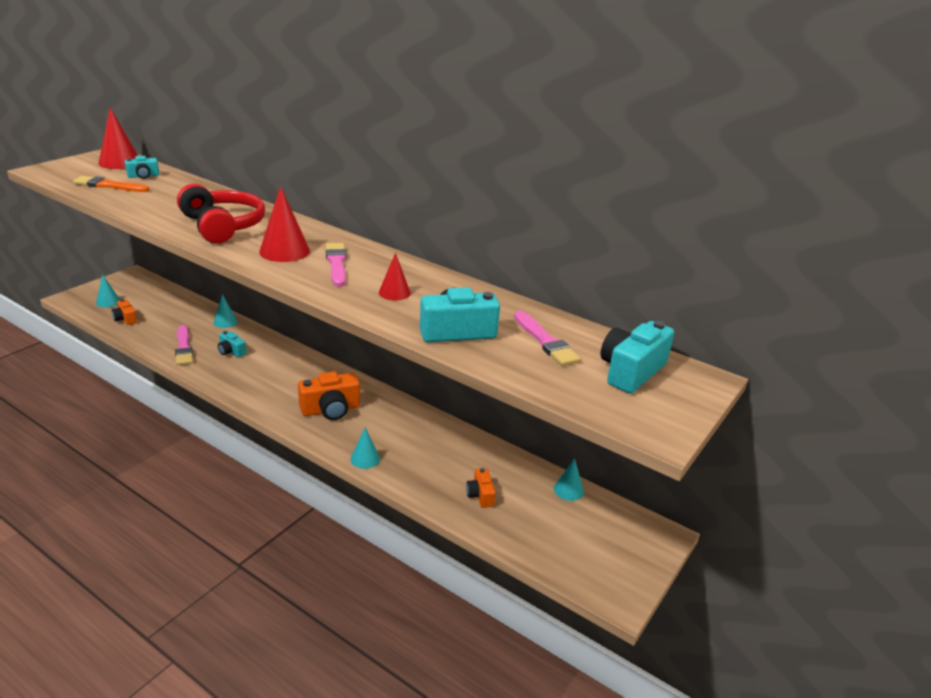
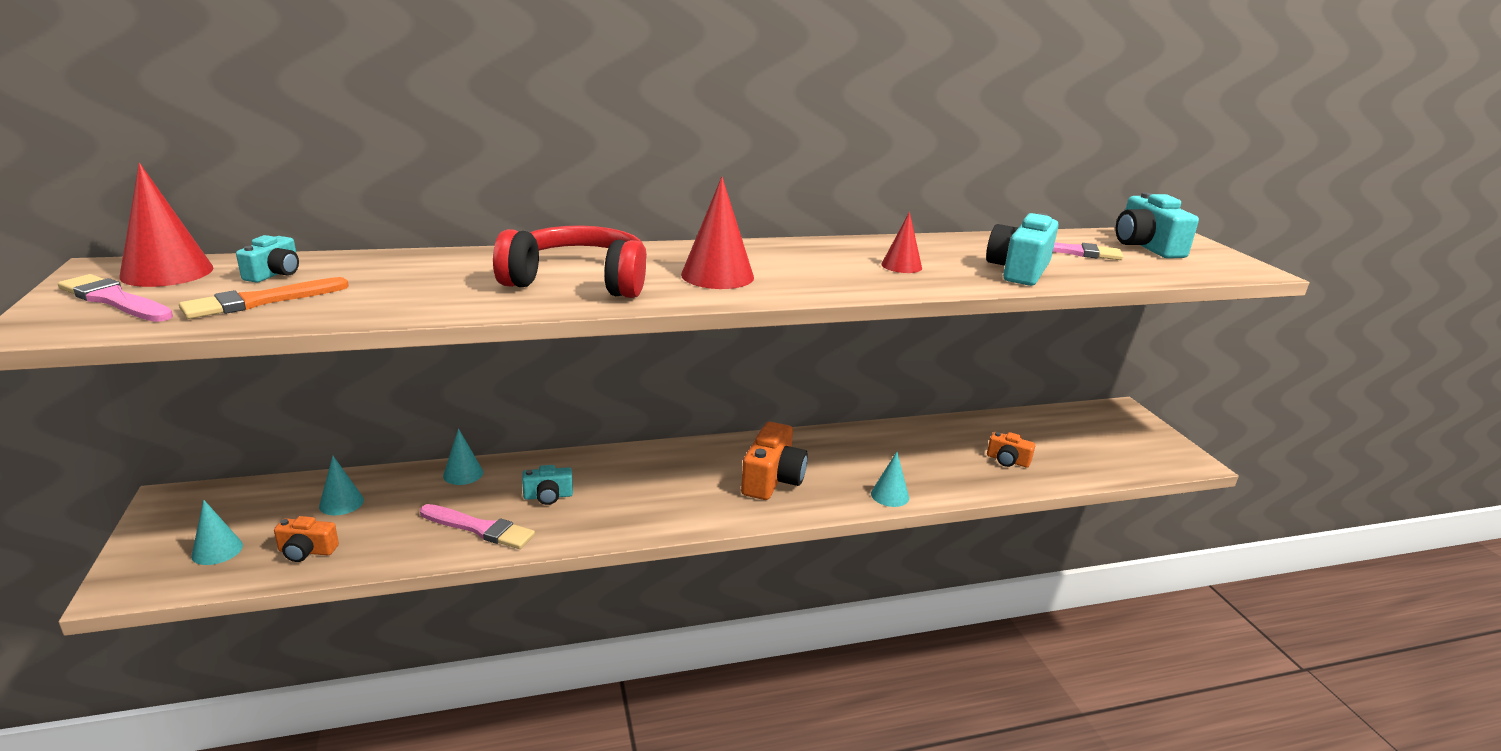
camera: 50 degrees left, 5 degrees down
pink brush [326,243,346,286] -> pink brush moved to [58,274,173,322]
turquoise cone [554,458,584,501] -> turquoise cone moved to [319,456,364,515]

